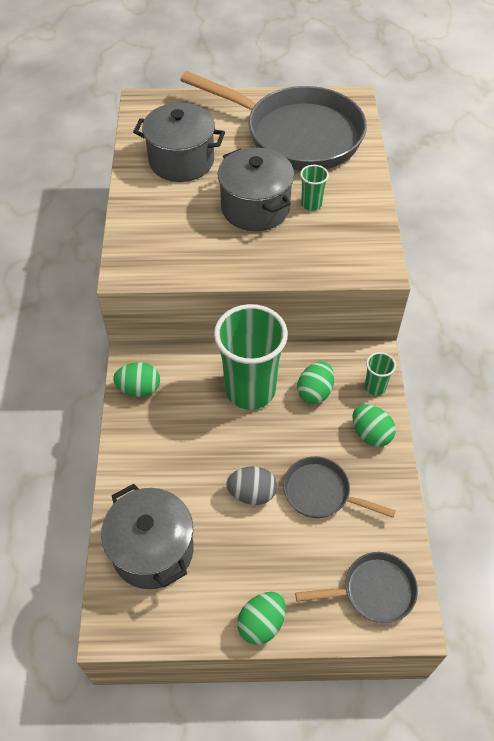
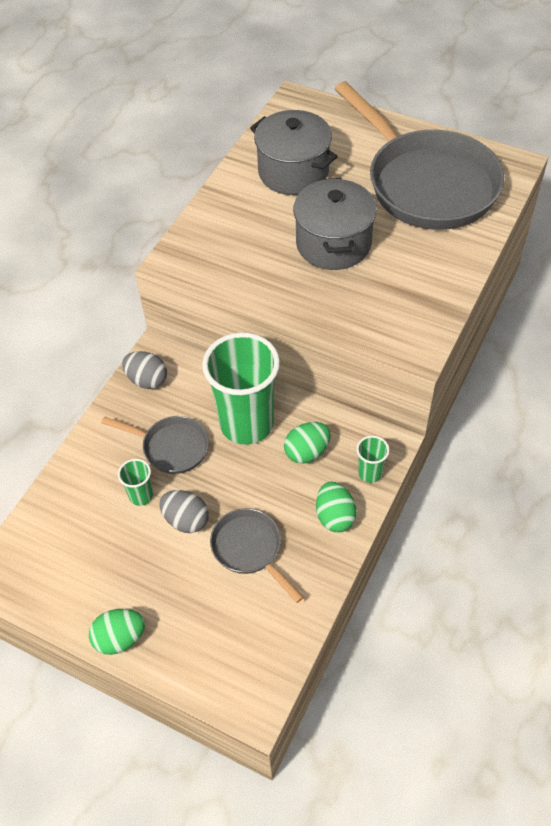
camera: 30 degrees right, 0 degrees up
grey pot [101,484,194,589] -> none
green egg [113,362,160,397] -> grey egg [122,351,167,389]
grey pan [295,552,418,623] -> grey pan moved to [101,416,209,474]
green cup [300,165,329,211] -> green cup moved to [118,459,153,506]

